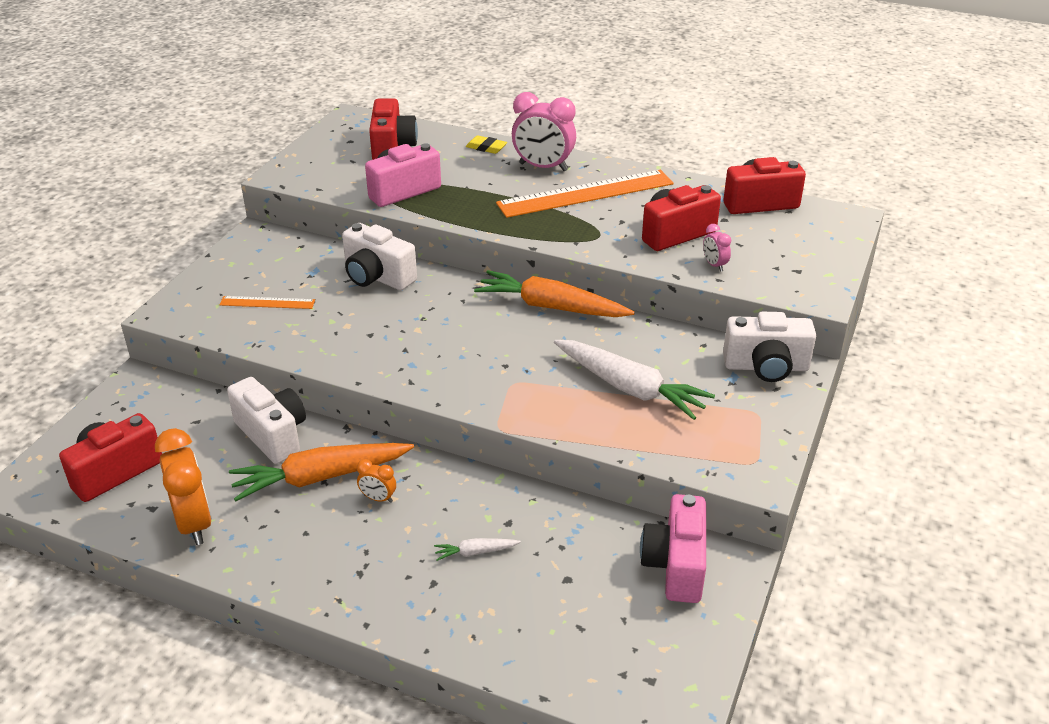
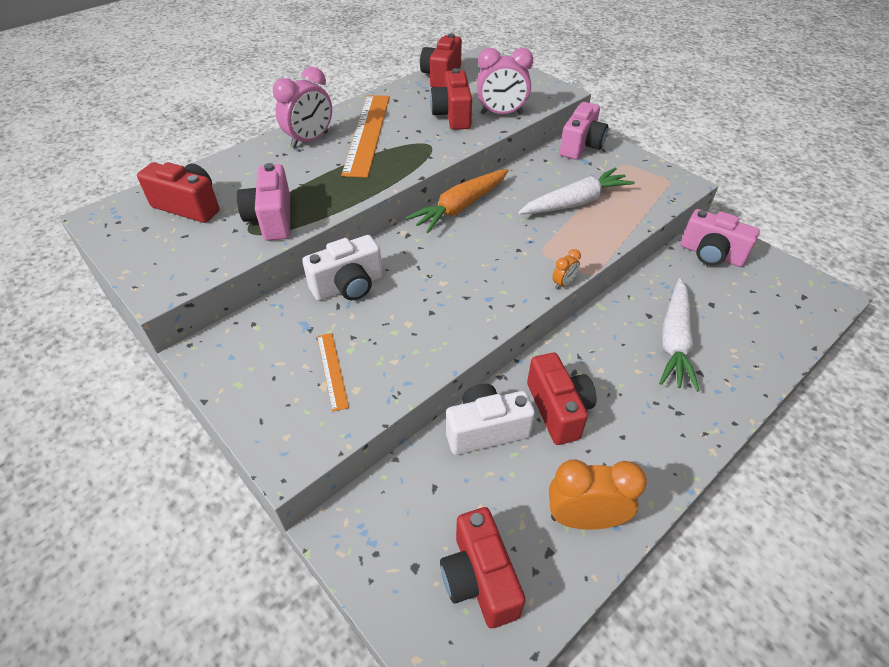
camera: 65 degrees left, 10 degrees up
orange ruler [219,296,315,309] -> orange ruler turned 45 degrees counterclockwise [317,333,349,412]
orange carrot [229,443,414,501] -> red camera [527,353,596,445]
orange clock [357,459,396,503] -> orange clock moved to [552,249,581,290]
white carrot [434,538,521,561] -> white carrot [659,278,700,392], size x2.27
yellow eraser [466,136,507,154] -> none
pink clock [703,224,731,272] -> pink clock [477,48,533,114], size x2.10
white camera [723,312,816,382] -> pink camera [559,102,608,160]

